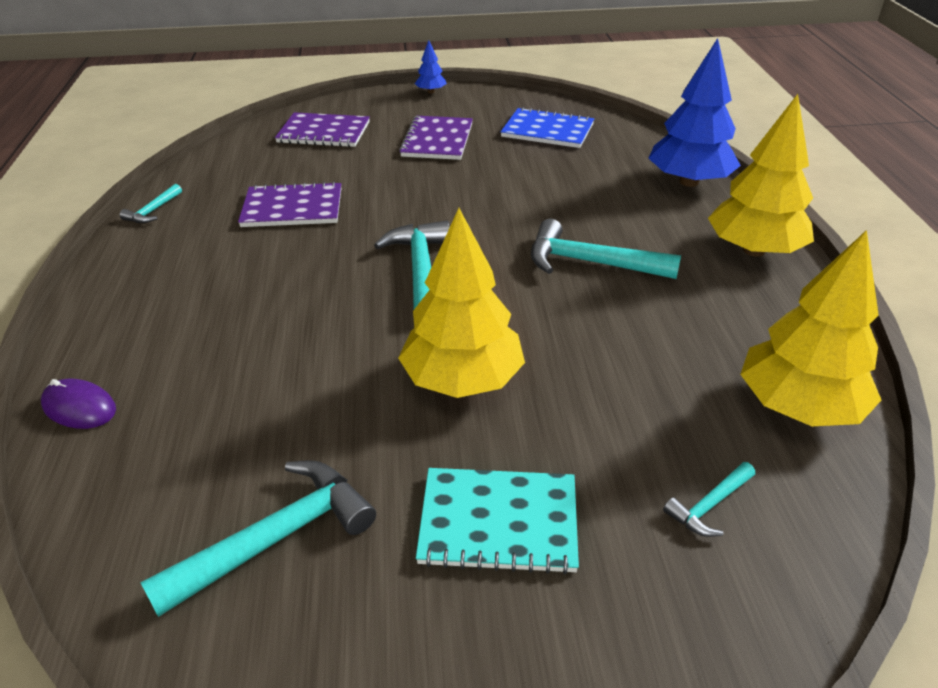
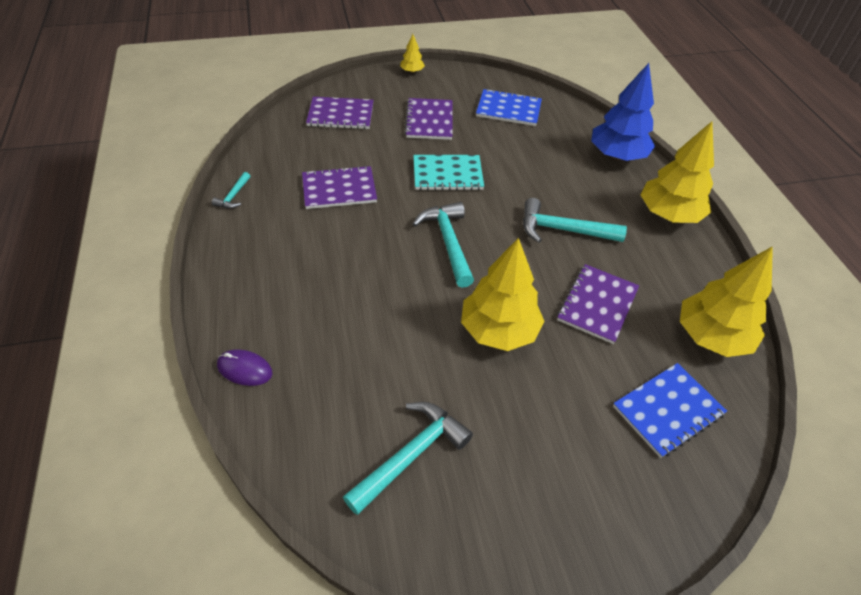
camera: 10 degrees left, 10 degrees up
blue tree [415,40,447,93] -> yellow tree [400,34,425,73]
turquoise notebook [416,468,579,574] -> turquoise notebook moved to [413,155,484,190]
turquoise hammer [663,462,755,537] -> blue notebook [613,363,727,458]
none -> purple notebook [557,264,639,344]

